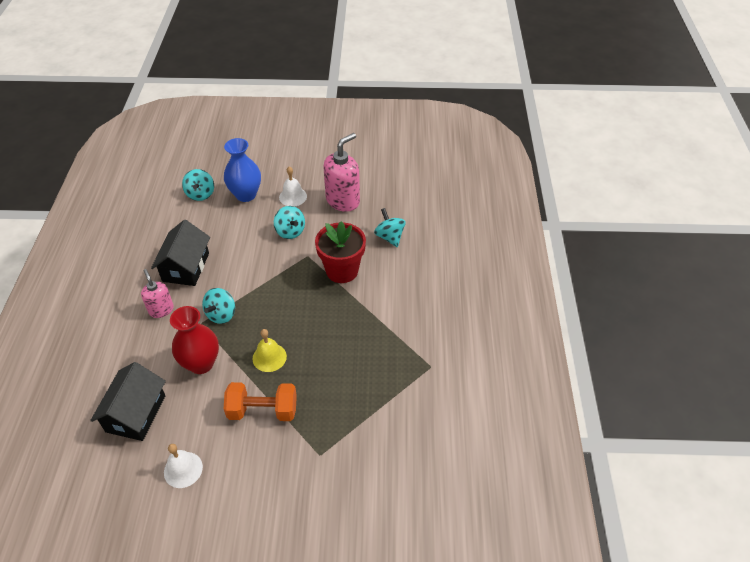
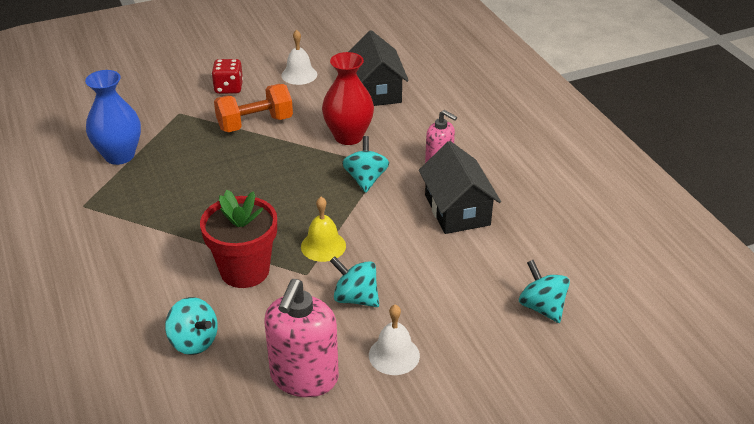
camera: 155 degrees right, 10 degrees down
blue vase [224,138,261,202] -> blue vase moved to [85,70,141,165]
yellow bell [252,329,287,372] -> yellow bell moved to [301,197,346,262]
none -> red dice [212,59,243,94]

